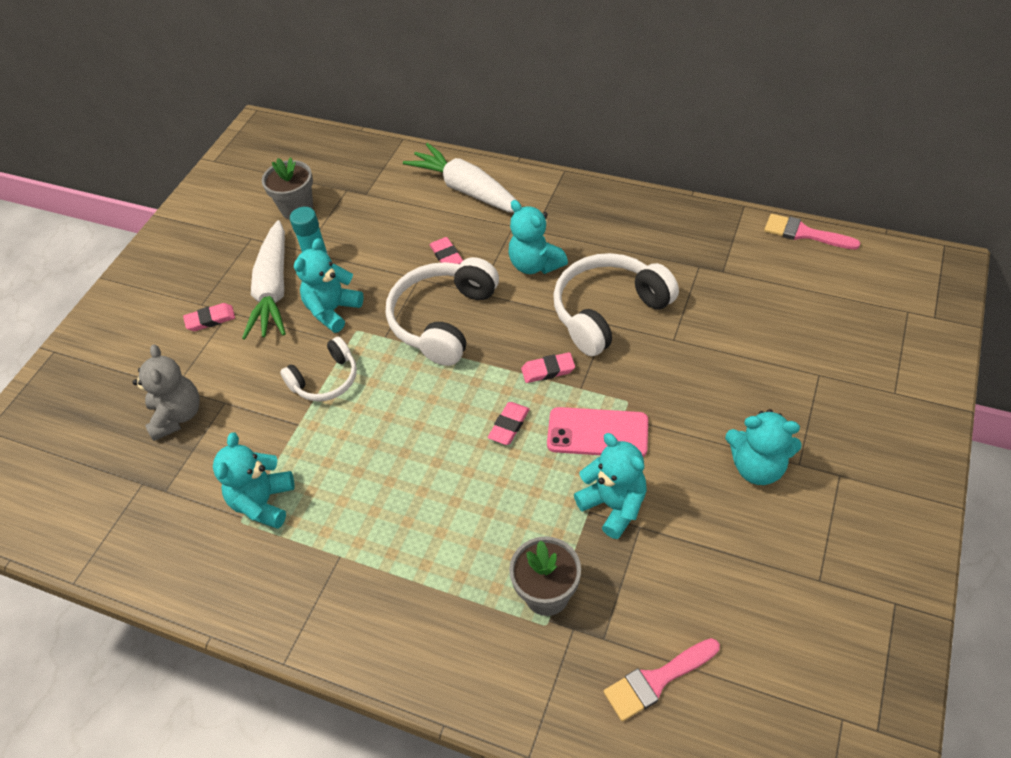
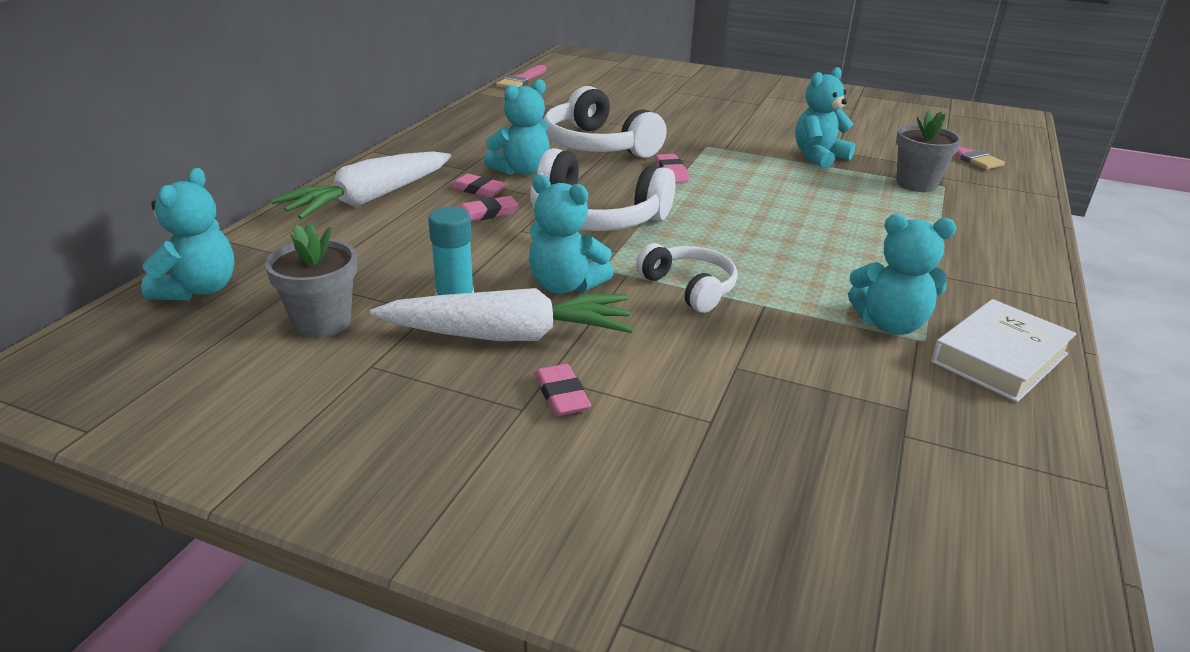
camera: 95 degrees left, 20 degrees down
grey teddy bear [133,345,200,441] -> none
pink eraser [488,402,530,445] -> pink eraser moved to [450,174,507,197]
pink phone [547,407,648,457] -> none
turquoise teddy bear [725,409,802,485] -> turquoise teddy bear moved to [141,168,235,300]
none -> white book [931,299,1077,402]

